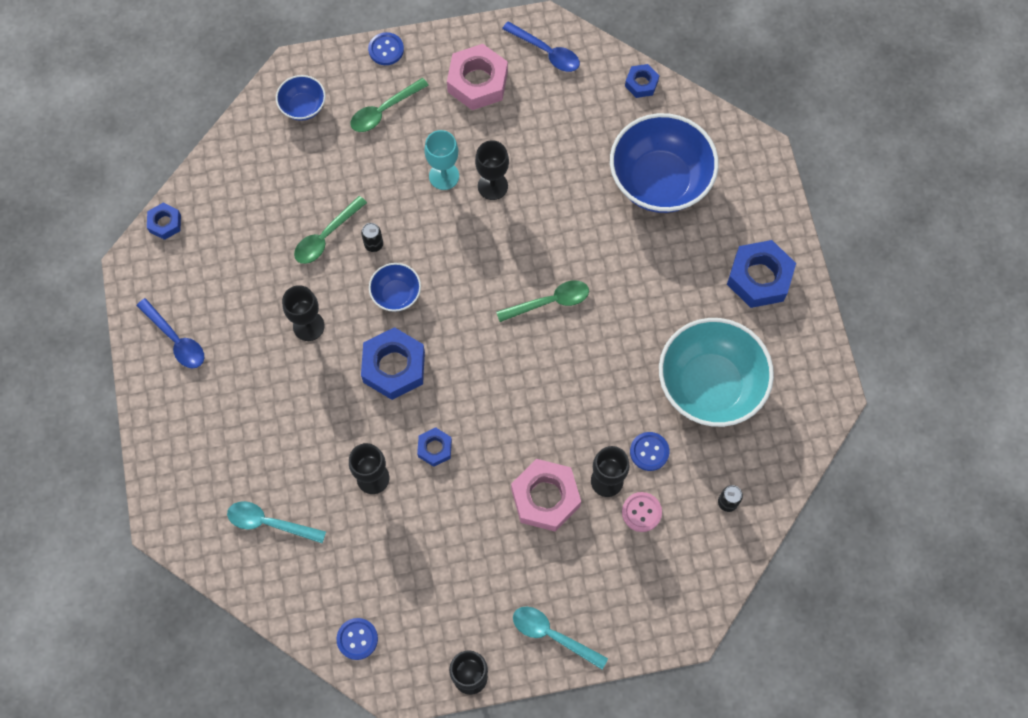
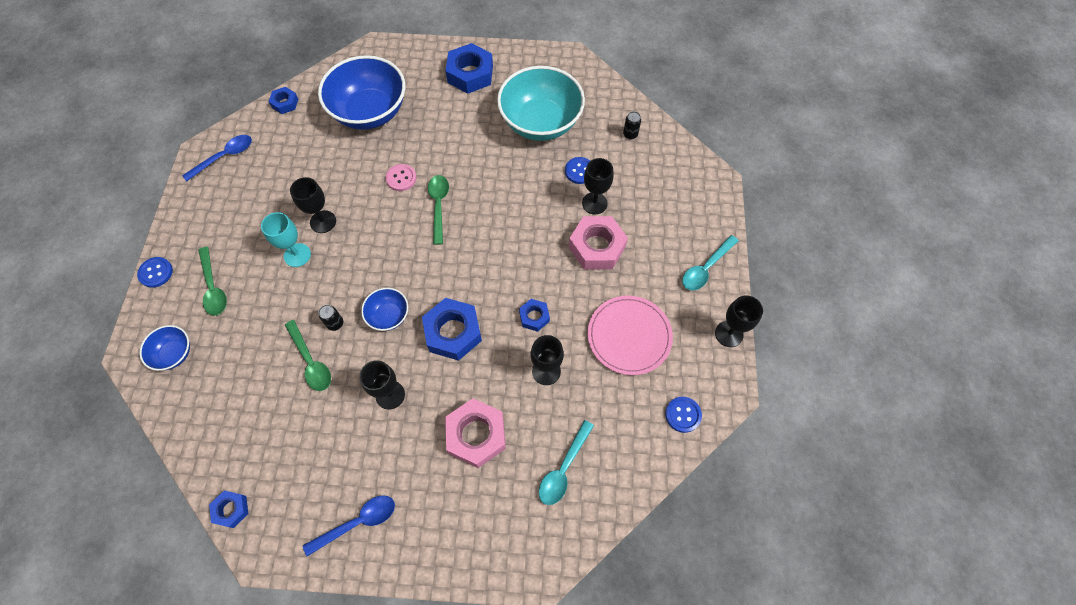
camera: 75 degrees left, 5 degrees down
pink nut [447,44,508,110] -> pink nut moved to [445,398,506,468]
pink button [622,492,662,532] -> pink button moved to [386,164,417,191]
none -> pink plate [588,296,673,375]

